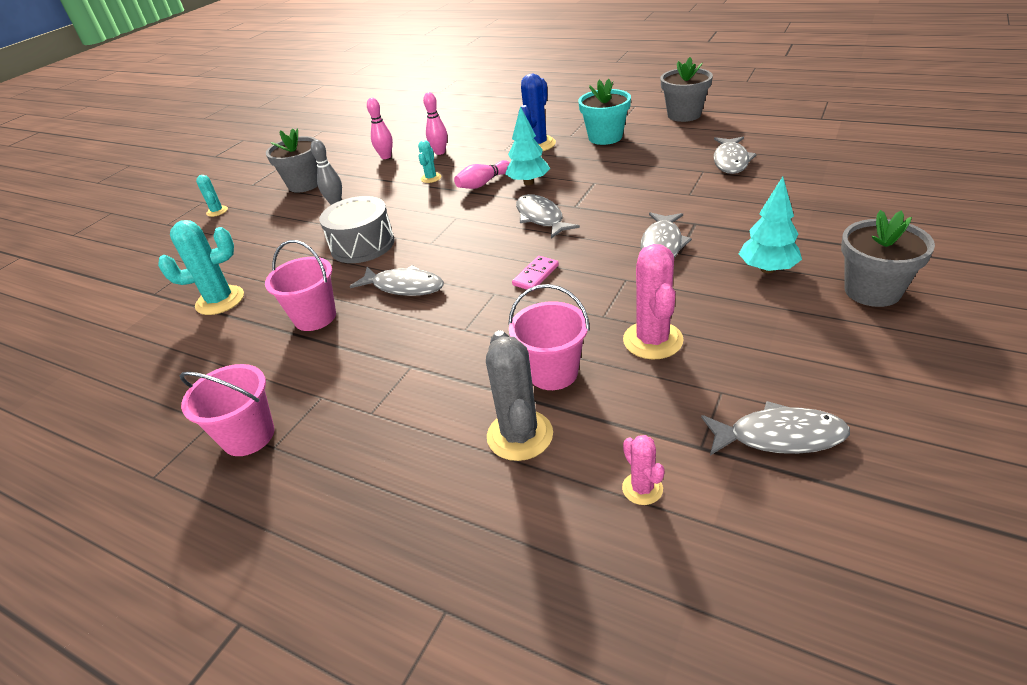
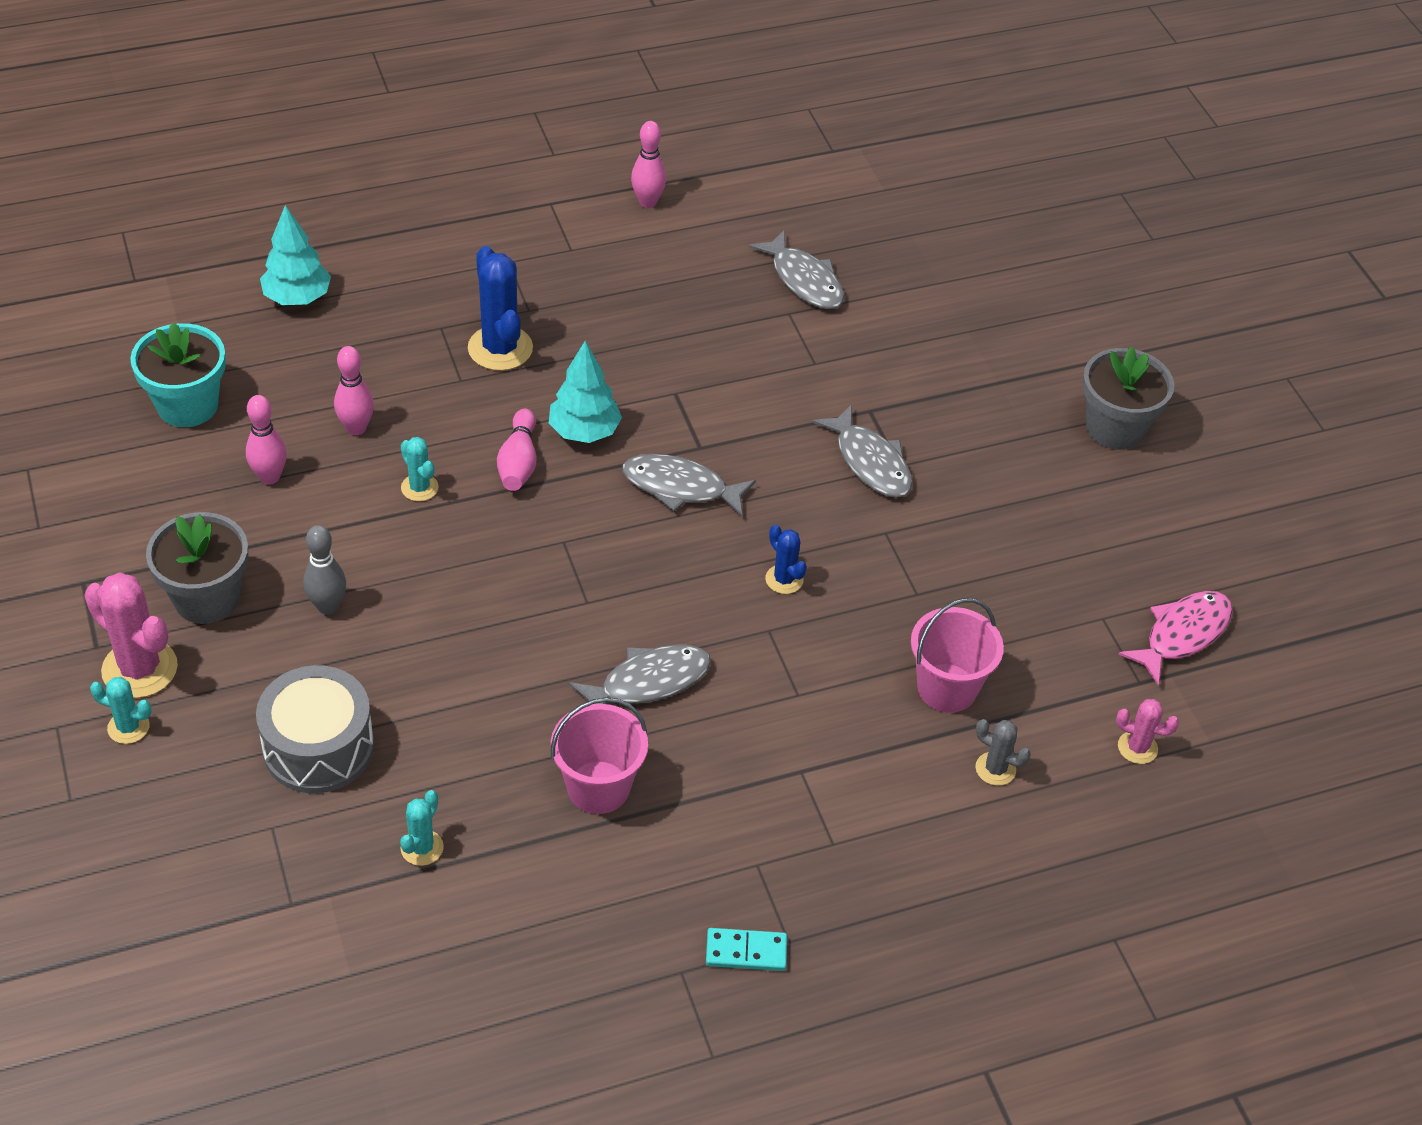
camera: 55 degrees left, 10 degrees up
turquoise cactus [158,220,244,315] -> turquoise cactus [400,790,444,866], size x0.54
pink bucket [180,364,274,456] -> turquoise domino [706,928,787,971]
grey drum [319,196,395,263] -> grey drum moved to [256,665,374,793]
grey cactus [486,330,553,461] -> grey cactus [976,719,1031,786], size x0.54
pink domino [512,256,559,291] -> blue cactus [765,525,807,594]
turquoise flower pot [578,79,631,145] -> turquoise flower pot moved to [130,323,226,427]
pink cactus [623,244,684,360] -> pink cactus moved to [84,572,178,698]
grey flower pot [660,57,713,122] -> pink bowling pin [631,121,666,208]
grey fish [701,401,850,455] -> pink fish [1119,591,1233,685]
turquoise tree [739,176,802,273] -> turquoise tree moved to [260,205,331,305]

